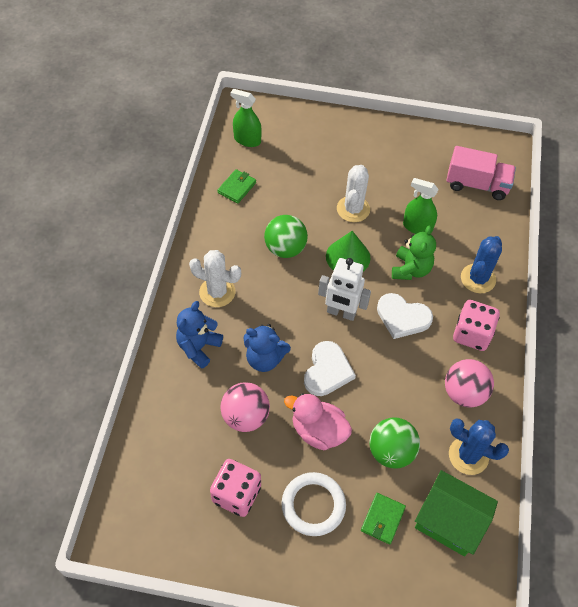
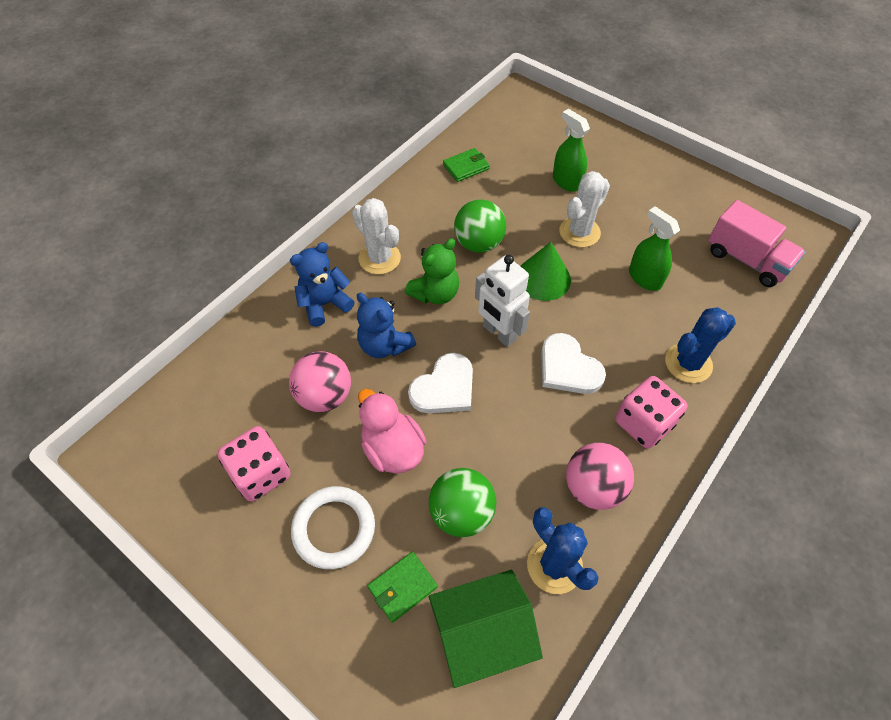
camera: 30 degrees right, 0 degrees up
green spray bottle [230,89,262,147] -> green spray bottle moved to [553,109,590,192]
green teddy bear [392,225,436,280] -> green teddy bear moved to [405,238,459,304]
green house [415,470,498,556] -> green house turned 75 degrees counterclockwise [429,570,543,688]

